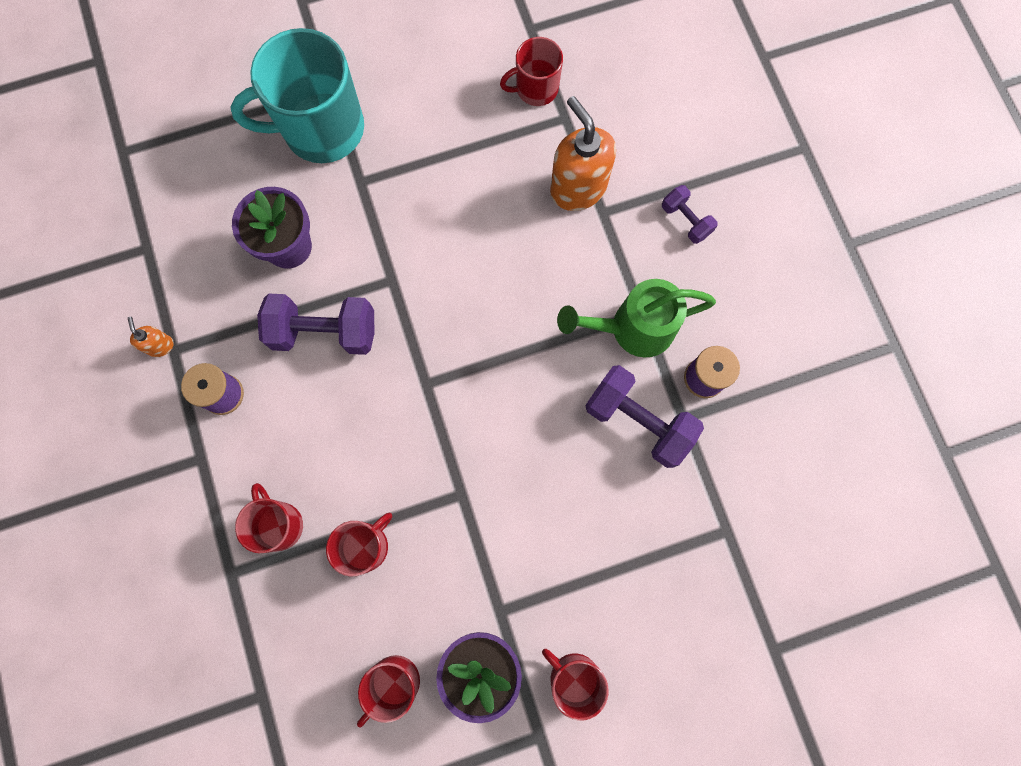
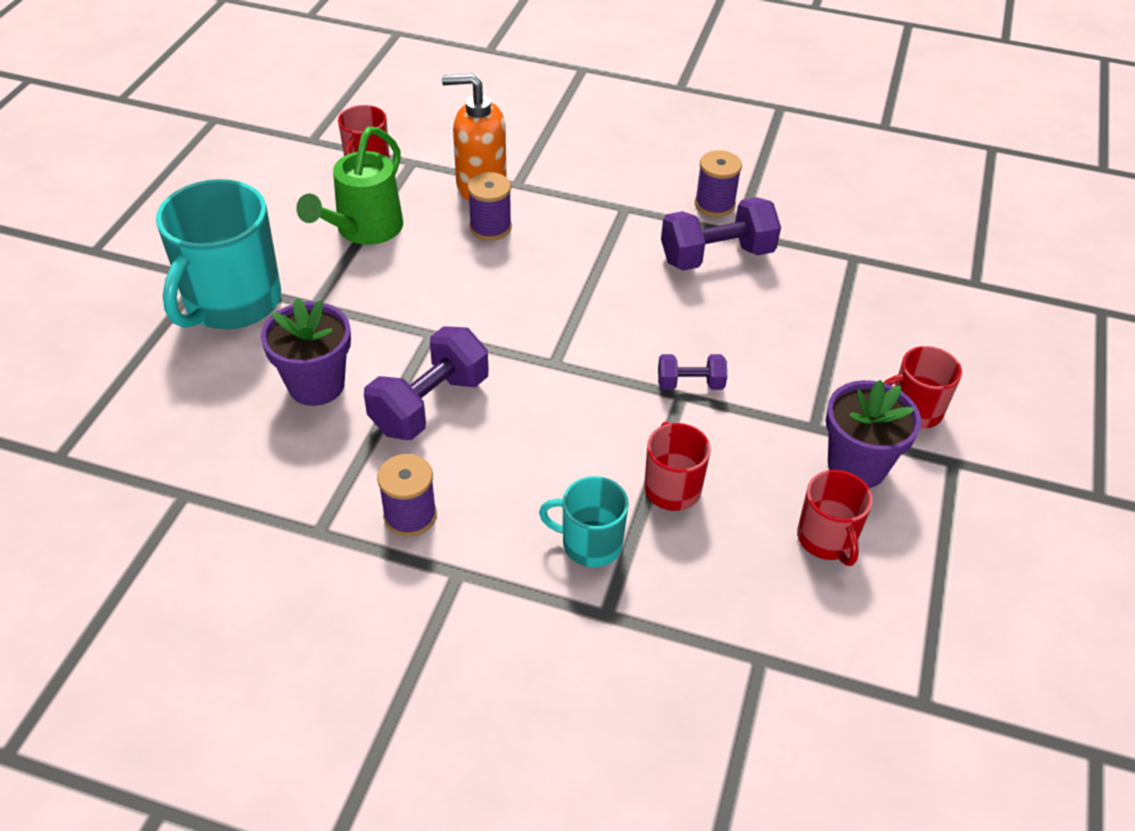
camera: 55 degrees left, 30 degrees down
orange soap dispenser [128,317,174,357] -> none
red mug [235,483,303,553] -> turquoise mug [539,476,629,567]
green watering can [557,279,716,358] -> green watering can moved to [296,127,403,245]
purple dumbbell [662,185,718,244] -> purple dumbbell moved to [658,354,727,390]
none -> purple spool [468,172,512,241]

